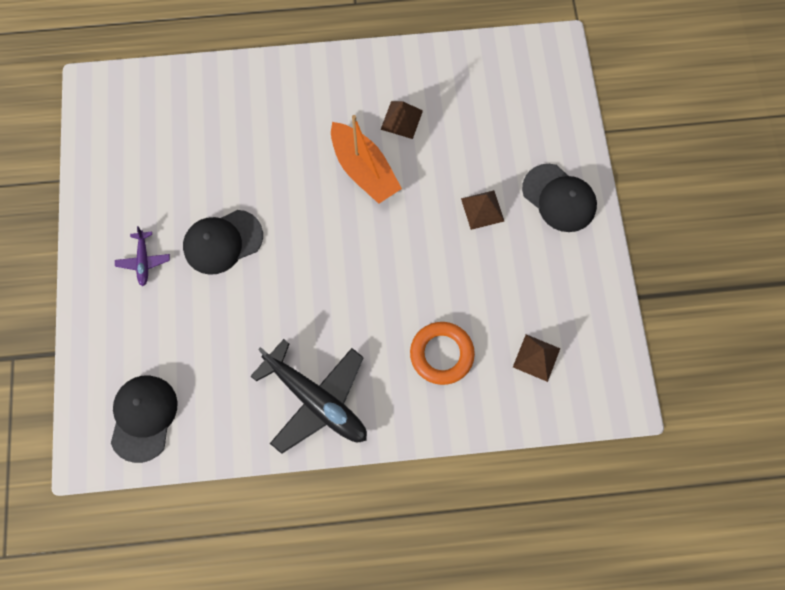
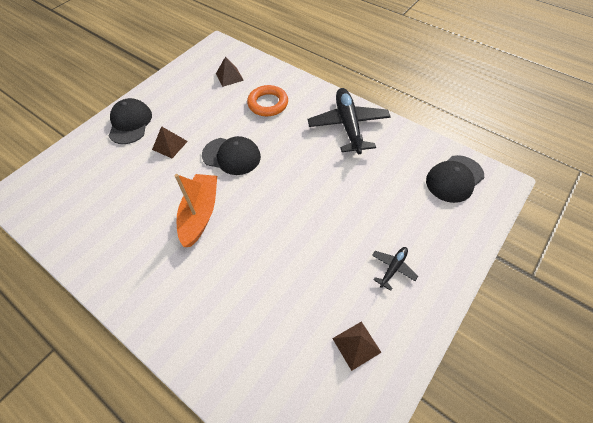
camera: 135 degrees left, 15 degrees down
purple plane [115,226,170,286] -> black plane [372,247,418,291]
black cap [183,210,263,275] -> black cap moved to [202,136,261,175]
brown pyramid [380,101,423,139] -> brown pyramid moved to [332,321,382,371]

